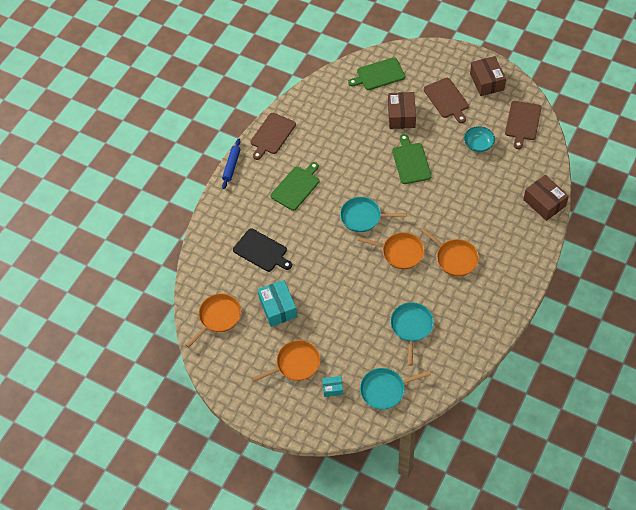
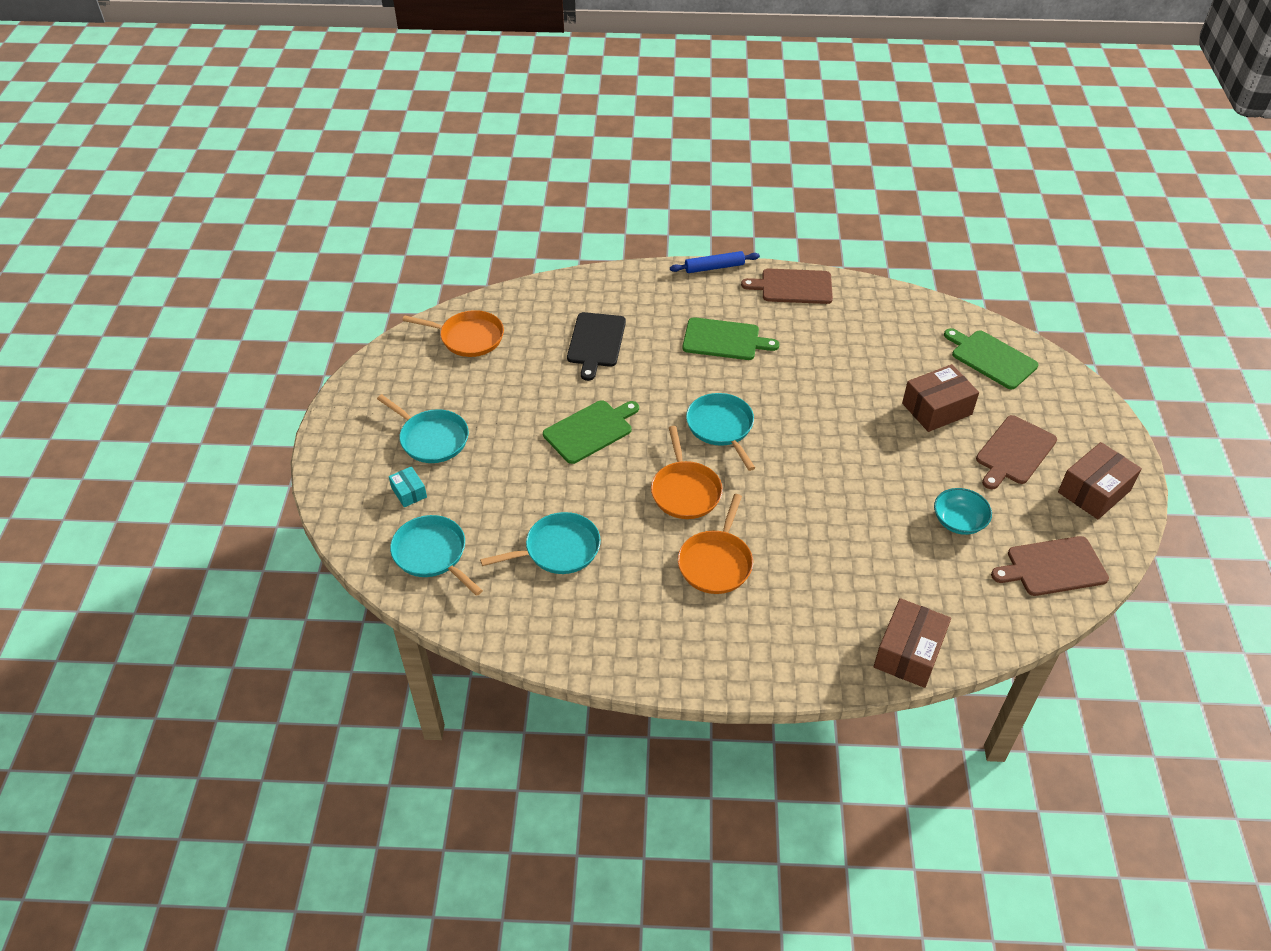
camera: 60 degrees right, 10 degrees down
orange pan [252,340,320,382] -> turquoise pan [377,394,469,463]
turquoise box [258,280,297,327] -> none
green cutting board [392,134,432,184] -> green cutting board moved to [543,400,639,464]

